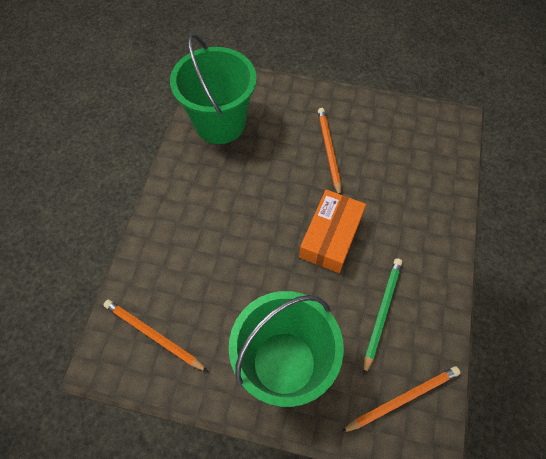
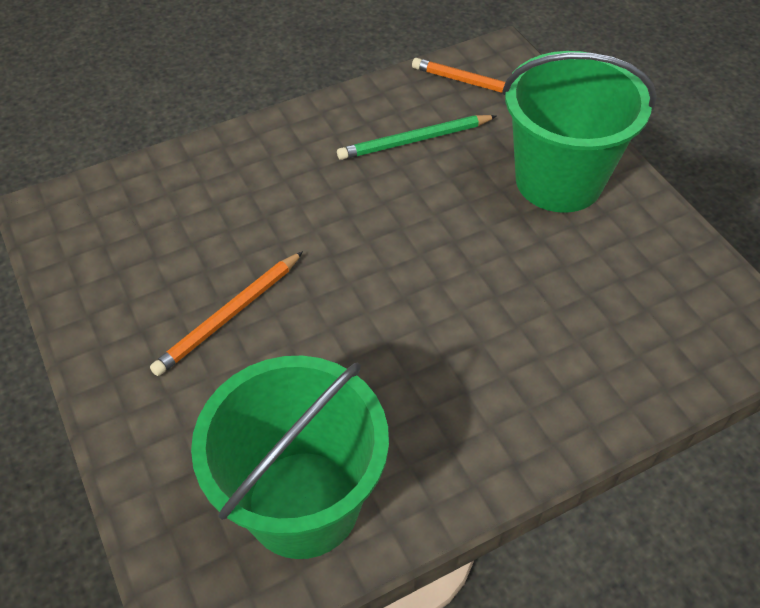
camera: 130 degrees left, 10 degrees down
orange pencil [103,300,208,372] -> none
orange box [299,189,366,273] -> none

